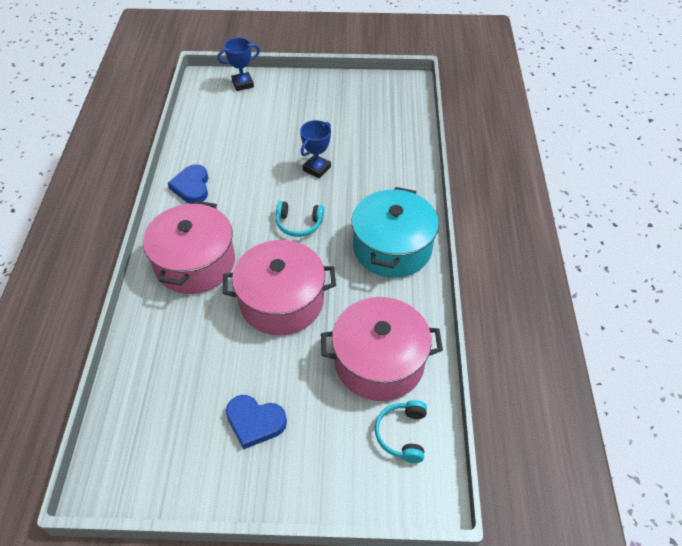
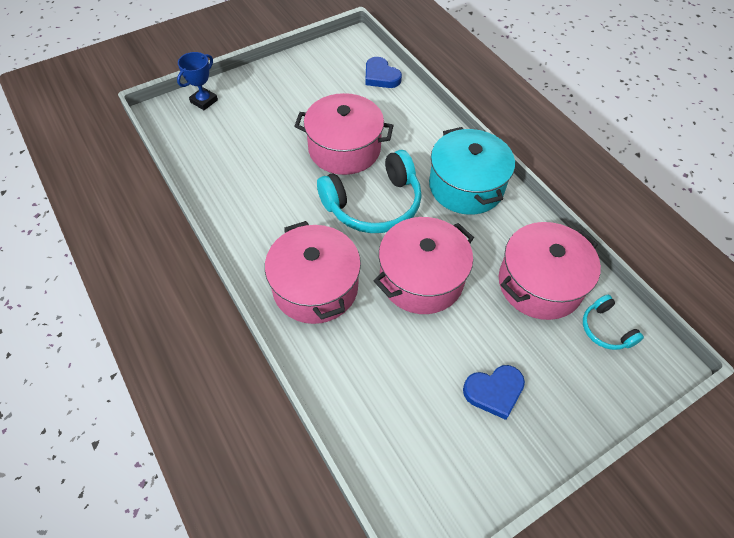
camera: 35 degrees left, 5 degrees up
blue heart [168,164,208,204] -> blue heart moved to [365,57,402,88]
turquoise headphones [276,201,324,237] -> turquoise headphones [317,150,422,233], size x2.02
blue trophy [300,120,331,178] -> pink pot [294,93,394,175]

